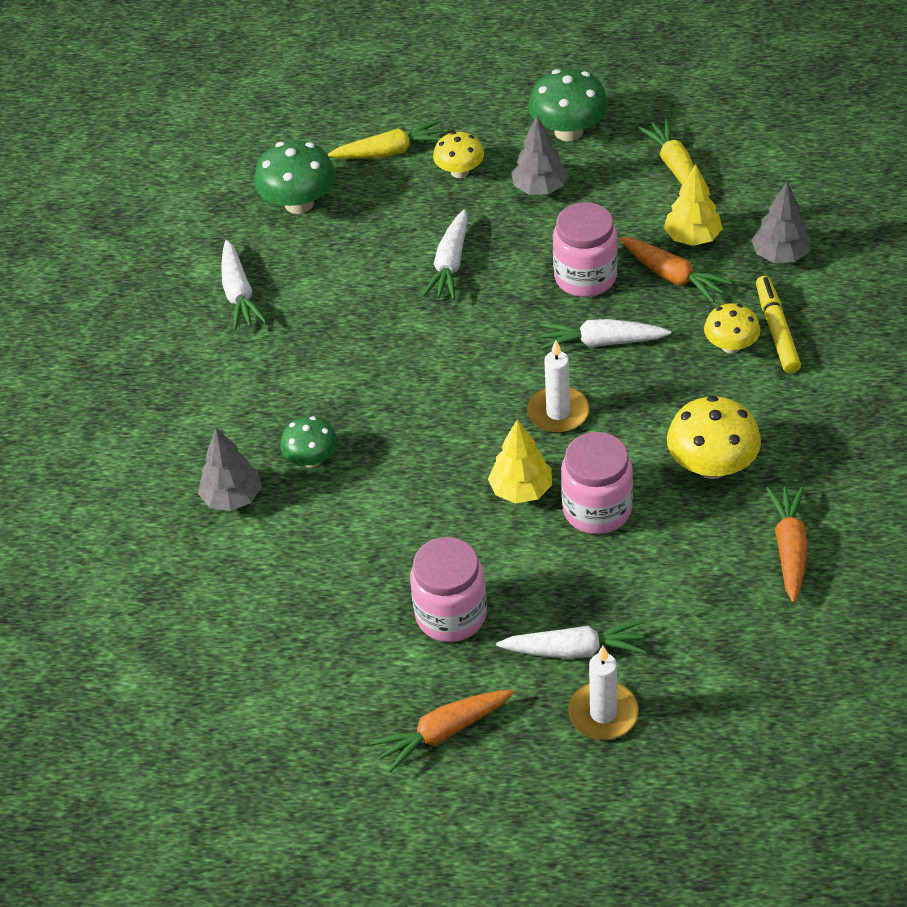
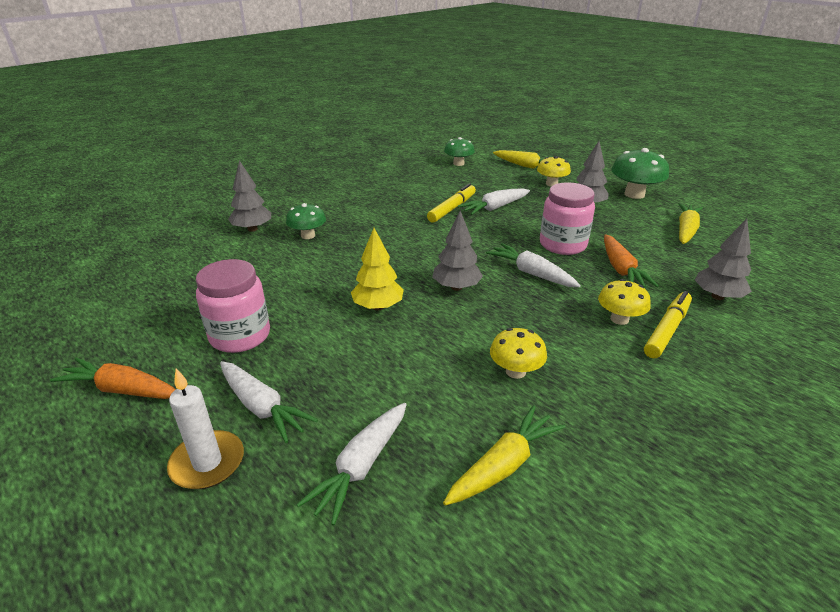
camera: 40 degrees right, 15 degrees down
white carrot [221,240,267,330] -> white carrot moved to [297,403,407,525]
green mushroom [254,140,336,214] -> green mushroom [444,137,475,166], size x0.63
white candle [527,340,589,433] -> grey tree [432,210,483,291]
pink jar [561,432,633,534] -> none
yellow tree [664,164,723,246] -> none
yellow mushroom [667,396,761,479] -> yellow mushroom [490,328,547,379], size x0.63
orange carrot [766,486,808,603] -> yellow carrot [443,405,565,506]
none -> yellow marker [427,183,476,223]

